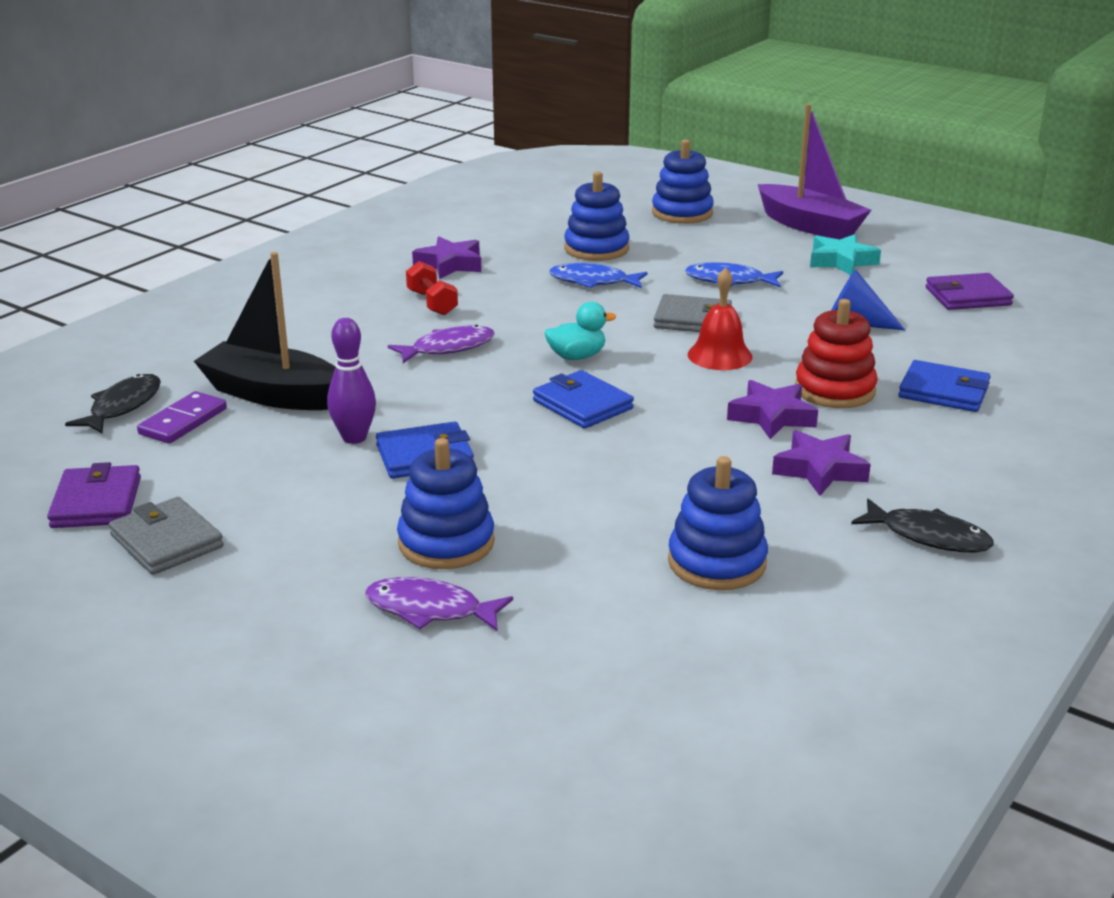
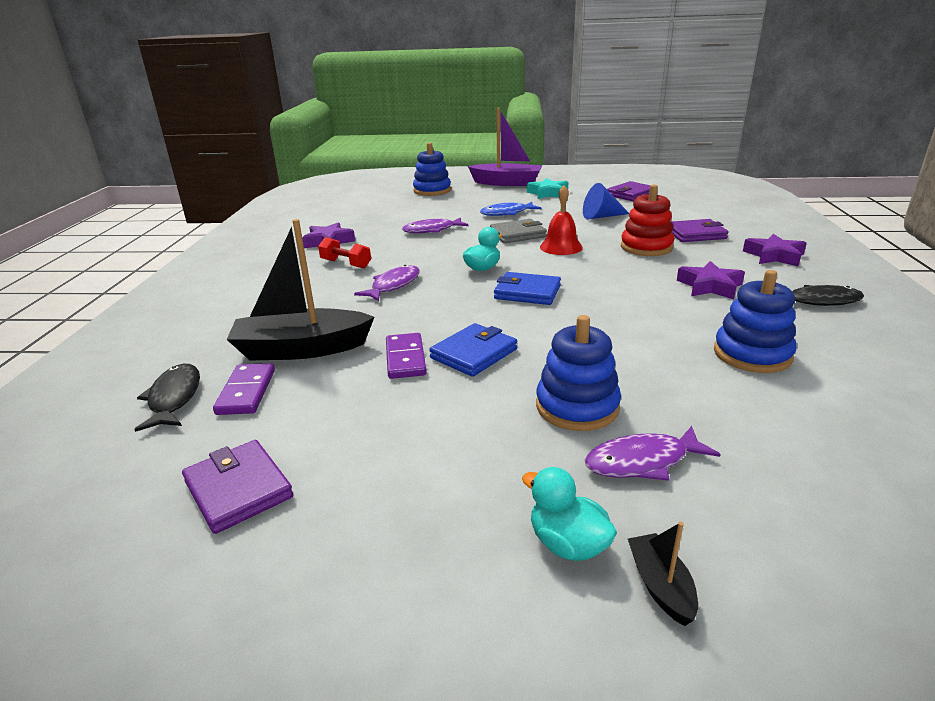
camera: 30 degrees left, 0 degrees up
grey wallet [109,497,224,575] -> none
purple bowling pin [327,318,376,444] -> purple domino [386,333,427,379]
blue fish [549,263,648,288] -> purple fish [402,218,469,233]
blue stacking toy [564,171,630,261] -> none
purple star [727,380,818,439] -> purple star moved to [743,234,807,266]
blue wallet [898,360,990,412] -> purple wallet [672,219,729,242]
none -> turquoise duck [522,467,617,561]
none -> black boat [628,522,698,626]

